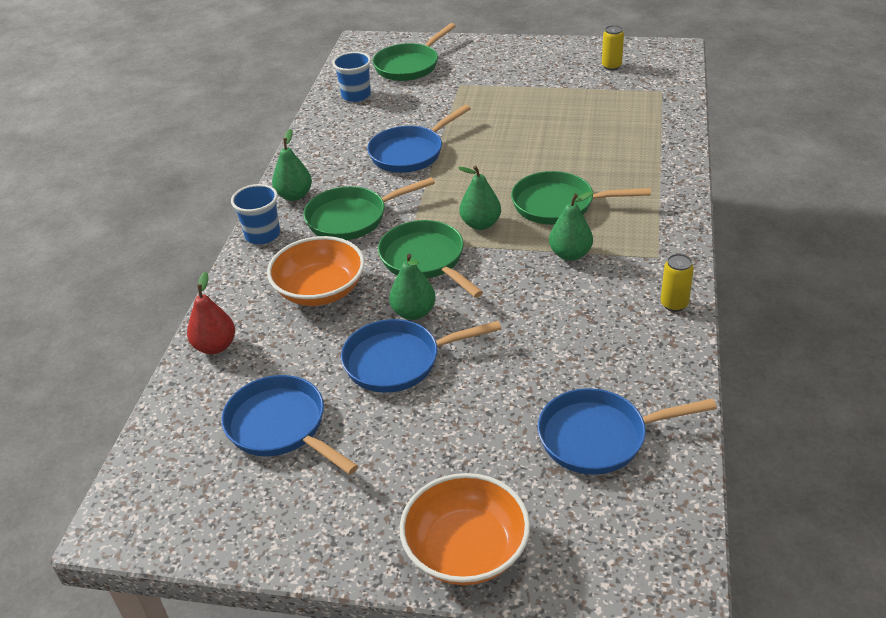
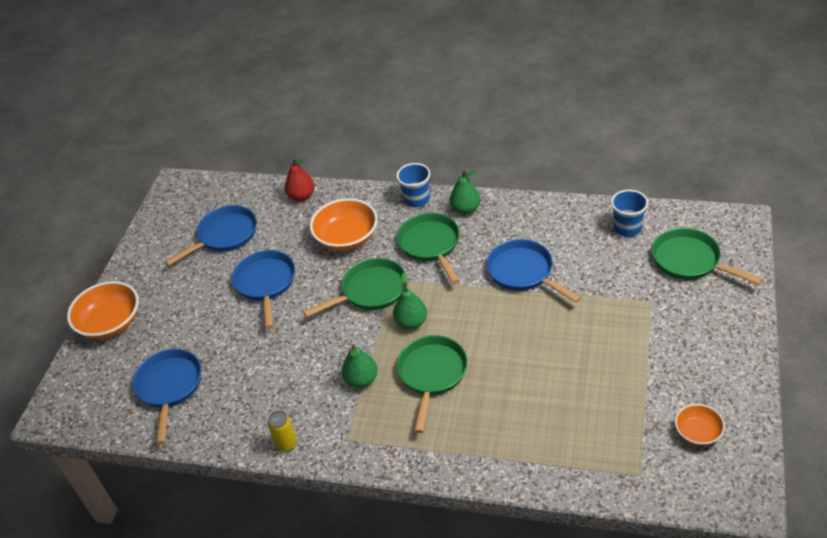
camera: 95 degrees right, 5 degrees up
green pear [389,253,436,320] -> none
yellow can [602,25,624,70] -> orange bowl [675,404,725,446]

